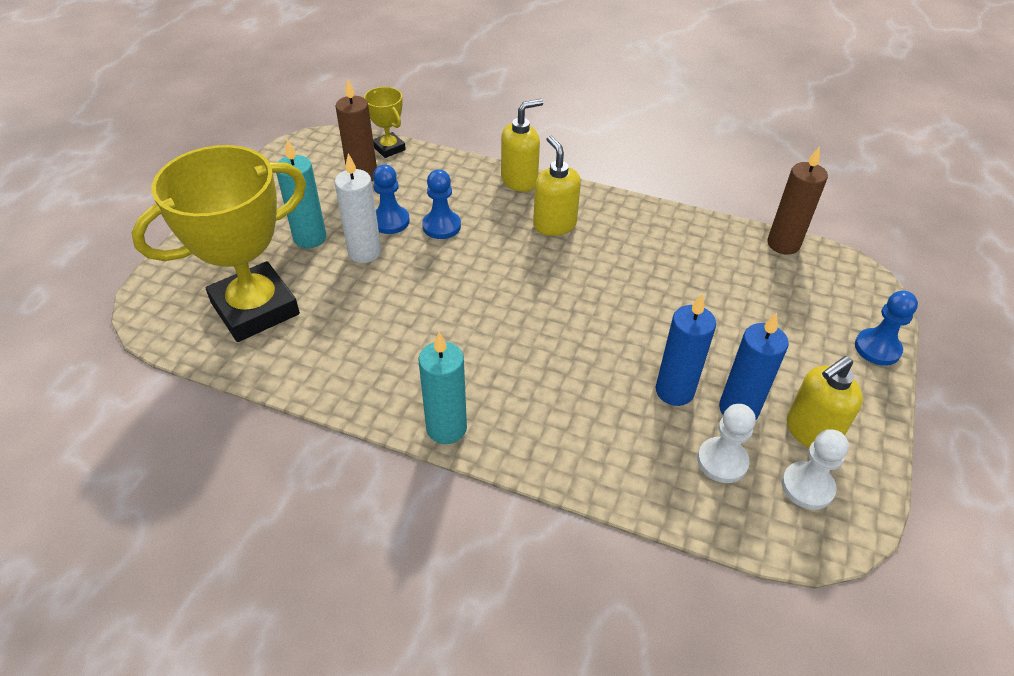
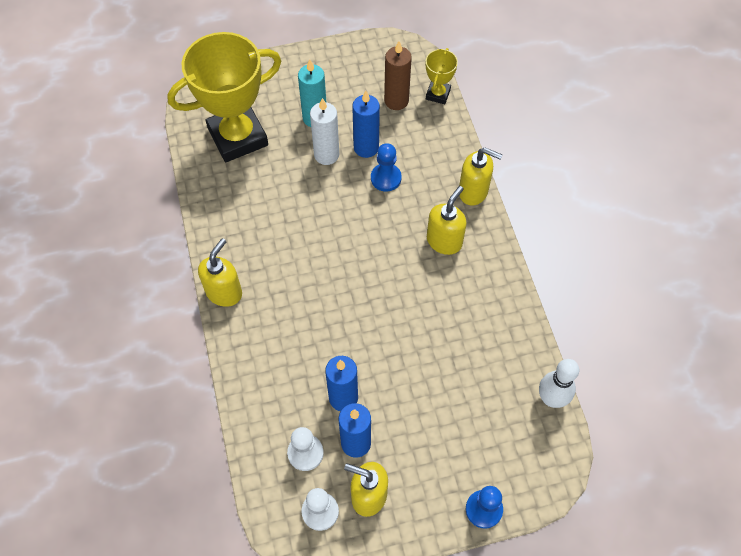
camera: 55 degrees right, 15 degrees up
yellow trophy [131,145,306,342] -> yellow trophy turned 45 degrees counterclockwise [167,32,281,162]
blue pawn [373,165,410,234] -> blue candle [352,91,380,158]
turquoise candle [419,332,467,444] -> yellow soap dispenser [198,238,242,307]
brown candle [767,146,828,255] -> white bowling pin [539,359,579,408]

